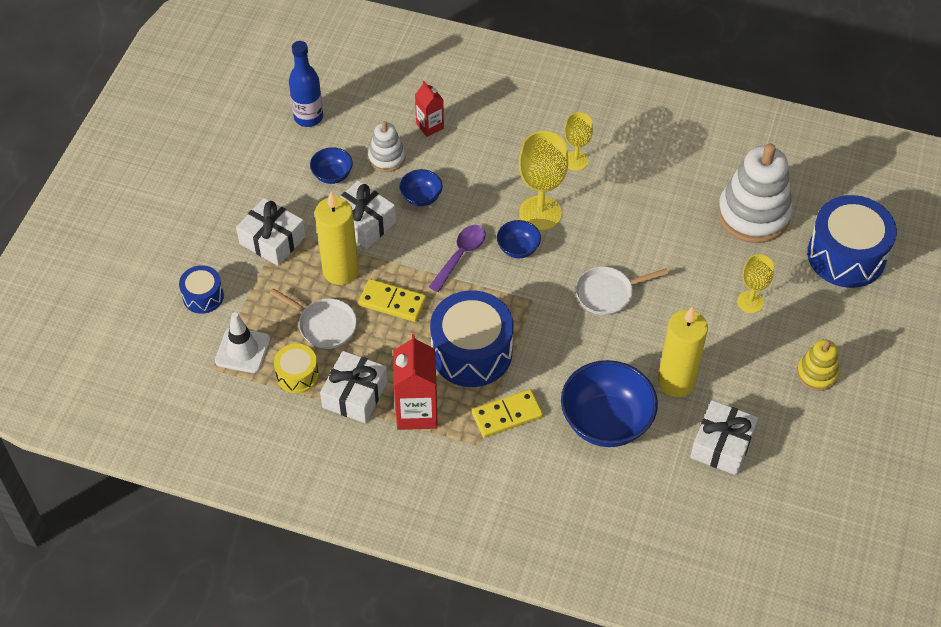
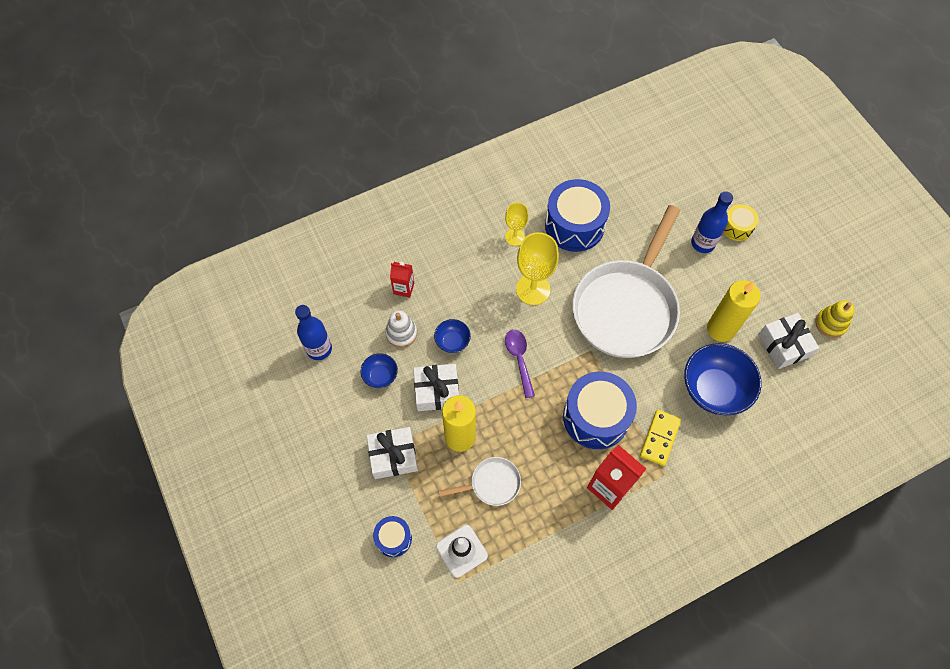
camera: 45 degrees left, 10 degrees up
yellow drum [274,343,319,393] -> yellow drum moved to [724,204,759,241]
white gift [320,351,388,423] -> none
yellow domino [358,279,427,322] -> none
blue bowl [497,220,541,258] -> none
white pan [576,266,669,316] -> white pan [572,205,680,358], size x2.33
white stacking toy [718,143,793,243] -> none
yellow goblet [737,254,774,313] -> blue bottle [691,191,733,253]
yellow stacking toy [797,339,839,391] -> yellow stacking toy moved to [815,300,855,338]
blue drum [807,195,897,288] -> blue drum moved to [545,179,610,252]

